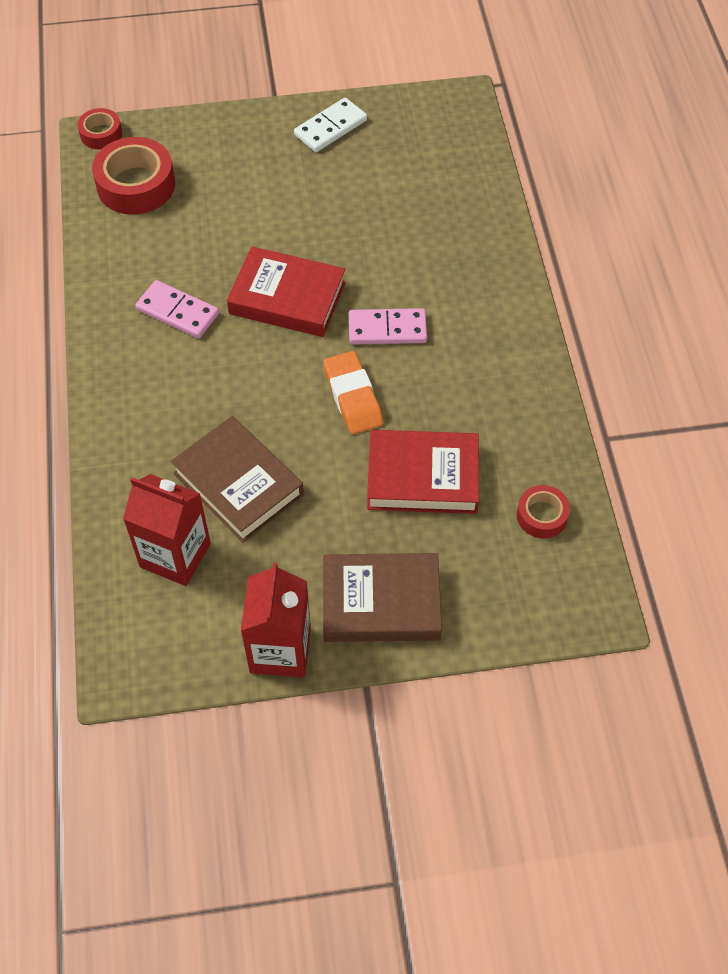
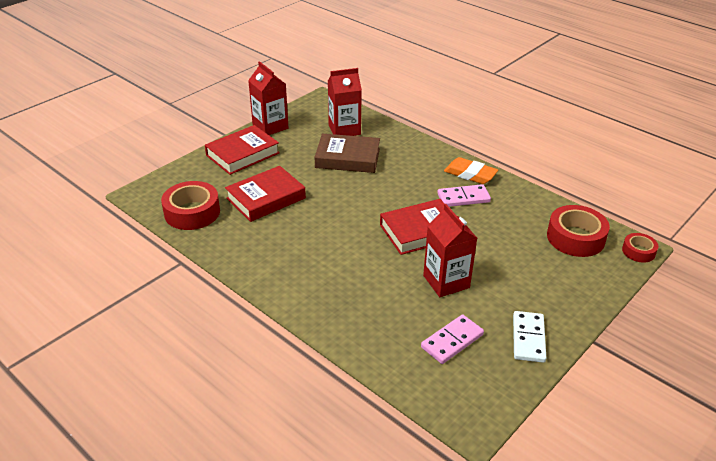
camera: 140 degrees right, 20 degrees down
orange eraser [323,351,383,434] -> orange eraser moved to [444,157,498,184]
brown book [323,553,442,642] -> red book [205,125,280,175]
pink domino [349,308,427,345] -> pink domino moved to [421,314,484,364]
red tape [517,485,570,538] -> red tape [161,181,220,230], size x1.81
none -> red carton [423,204,477,297]

